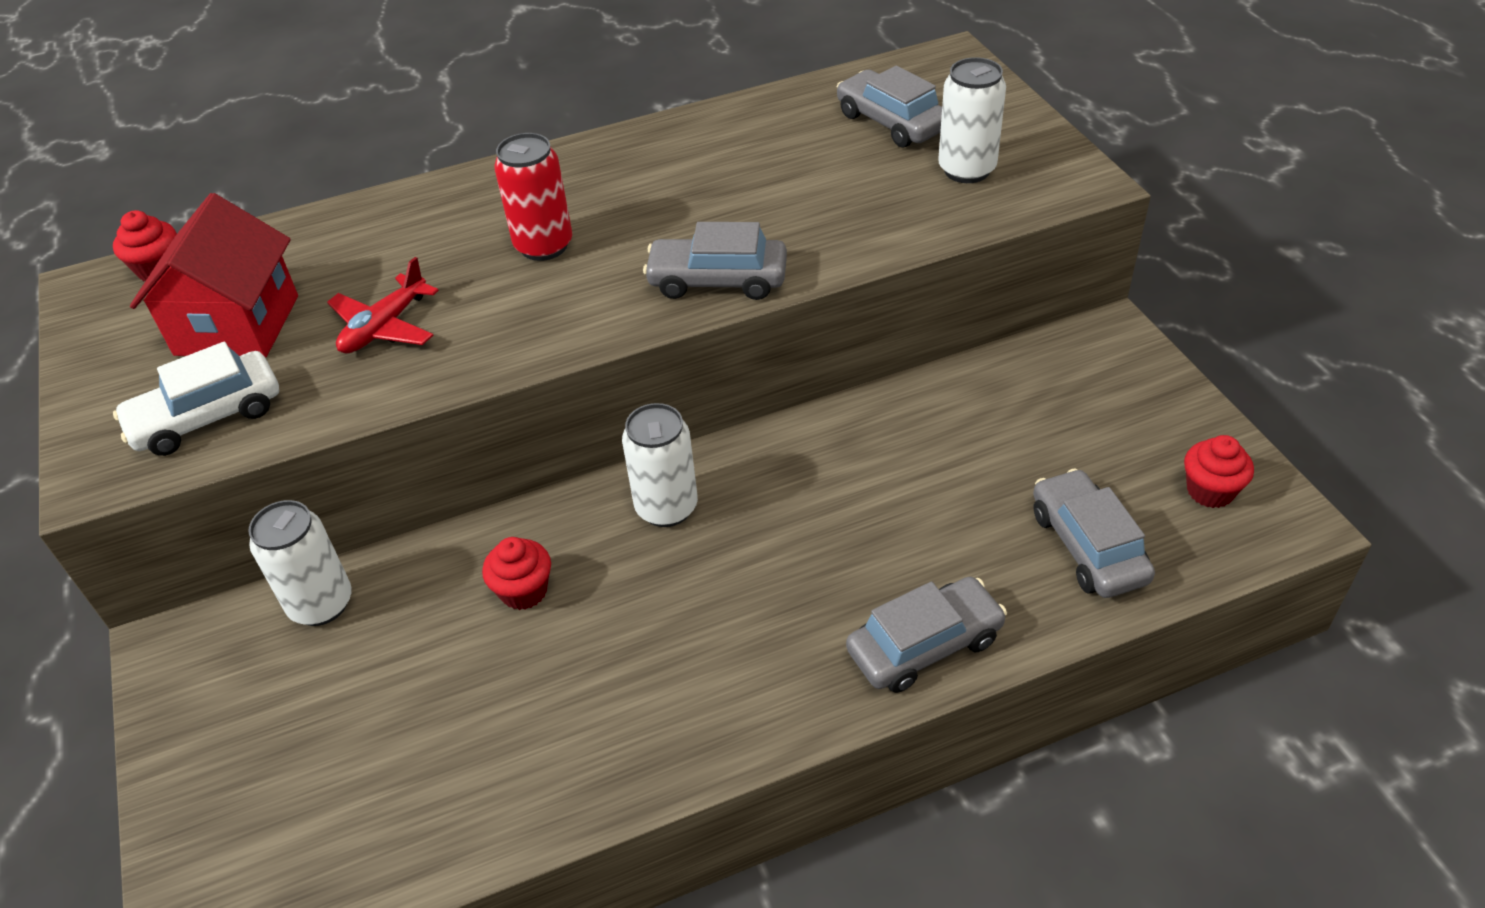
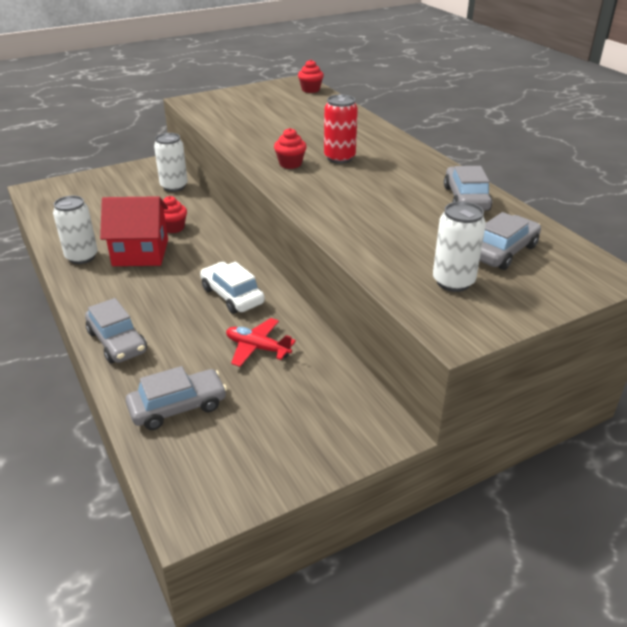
camera: 80 degrees right, 10 degrees down
white car [113,342,279,456] -> white car moved to [200,262,265,314]
red house [130,193,298,358] -> red house moved to [100,196,168,266]
red plane [327,257,439,354] -> red plane moved to [226,318,296,367]
white can [622,403,698,527] -> white can moved to [53,196,98,264]
grey car [643,222,787,300] -> grey car moved to [444,166,492,211]
red cupcake [1184,435,1254,508] -> red cupcake moved to [274,128,307,169]

